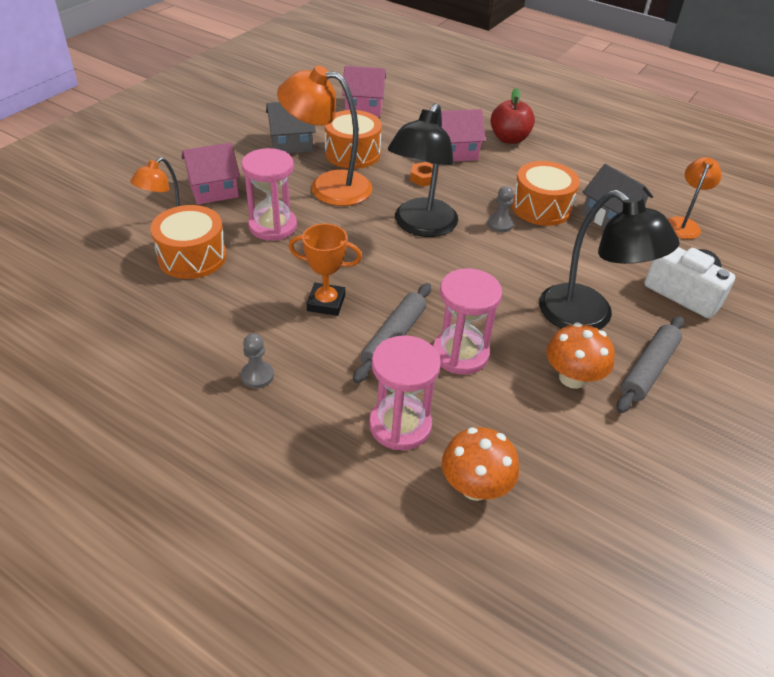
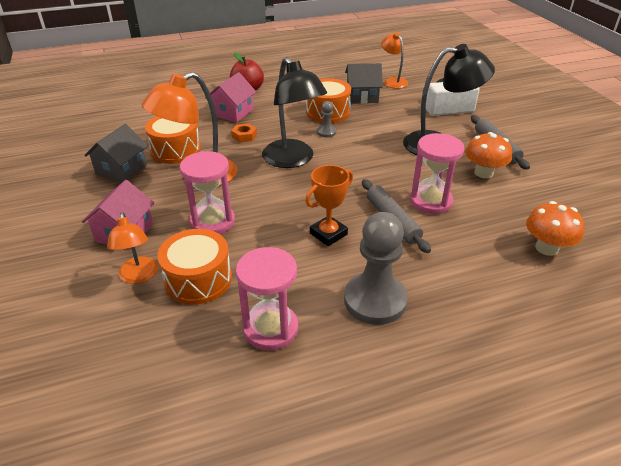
camera: 50 degrees left, 5 degrees down
grey pawn [241,333,274,388] -> grey pawn [344,212,408,325], size x2.17
pink house [342,66,386,117] -> none
pink hourglass [369,335,441,450] -> pink hourglass moved to [236,247,298,350]

